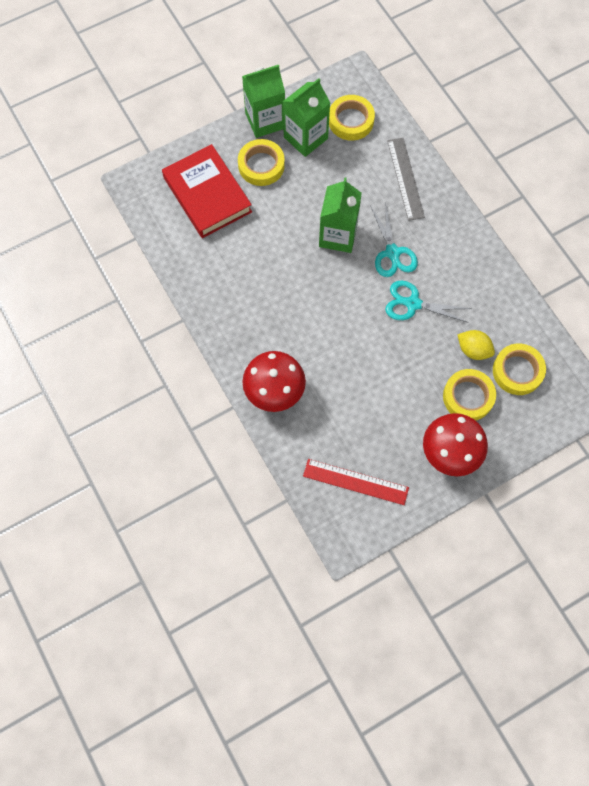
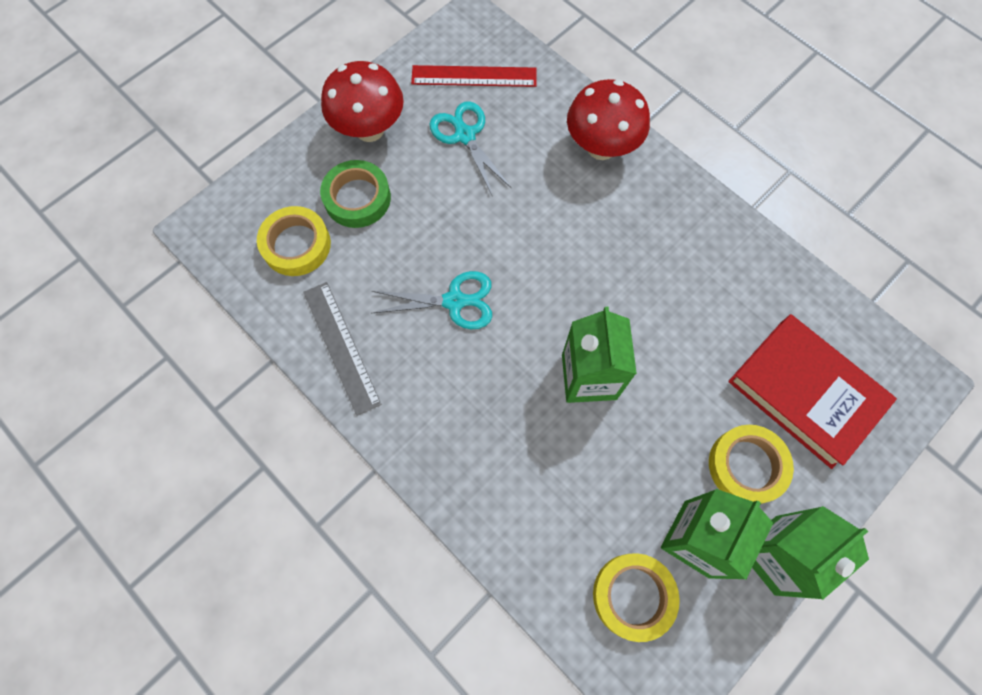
camera: 165 degrees right, 0 degrees up
turquoise scissors [370,202,418,277] -> turquoise scissors moved to [430,101,512,197]
grey ruler [387,138,425,221] -> grey ruler moved to [303,282,381,416]
yellow tape [443,369,496,421] -> green tape [320,160,391,228]
yellow lemon [457,330,495,360] -> none

